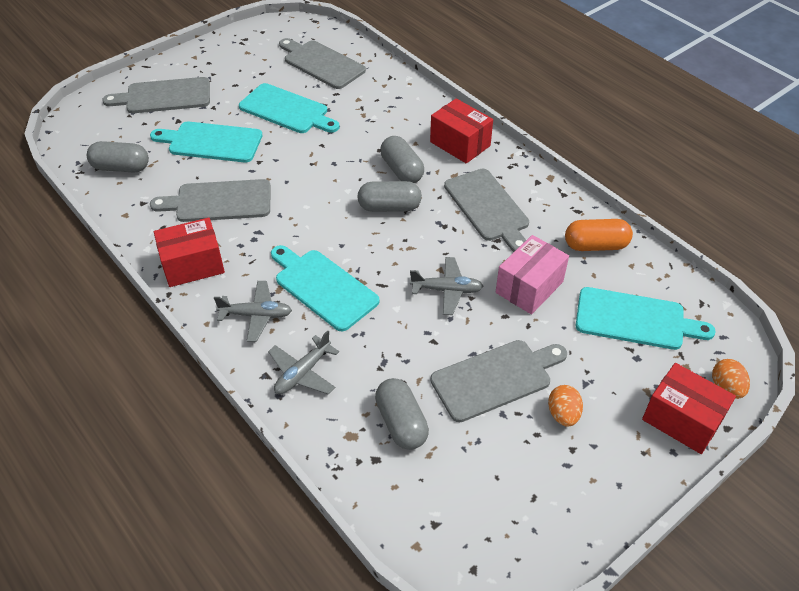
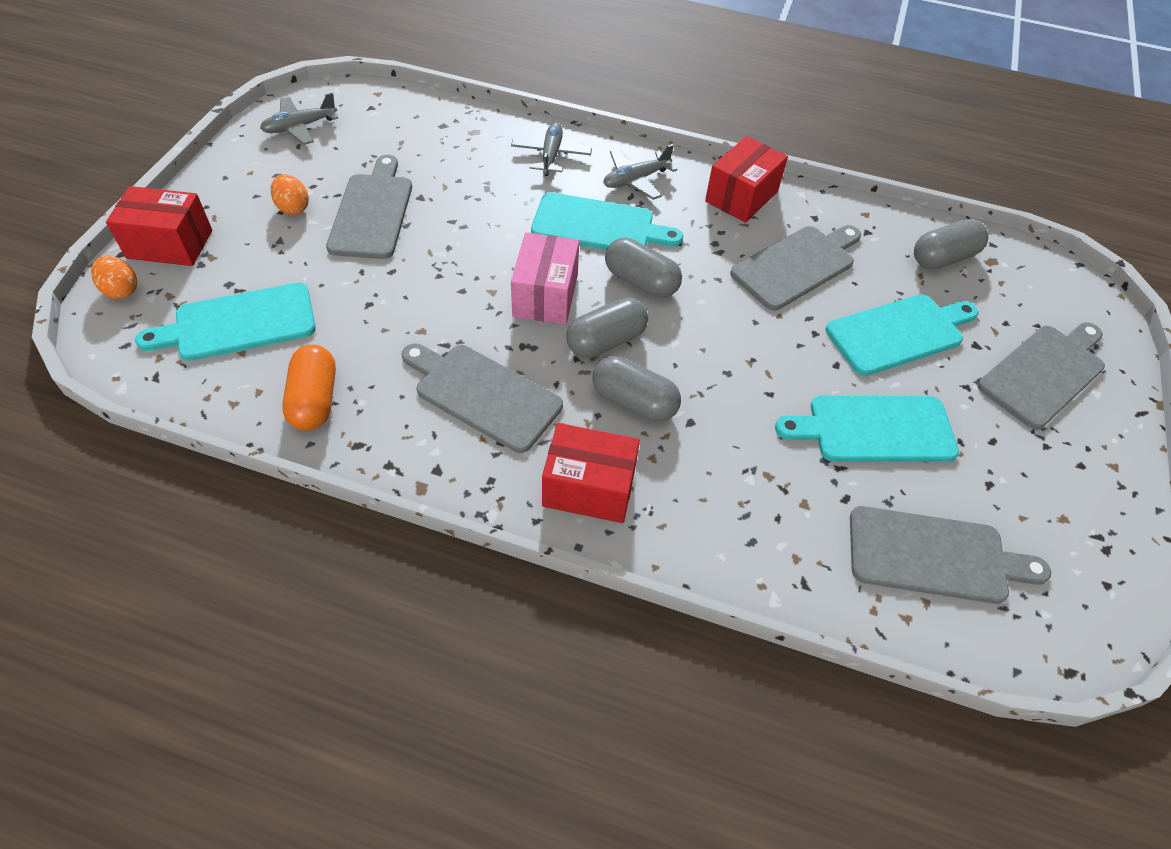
camera: 145 degrees right, 5 degrees up
grey capsule [375,378,429,450] -> grey capsule moved to [605,238,682,298]
grey plane [410,257,483,315] -> grey plane moved to [260,93,338,145]
grey cutting board [430,340,567,422] -> grey cutting board turned 150 degrees clockwise [326,155,412,259]
pink box [496,235,569,315] -> pink box moved to [511,232,579,325]
orange capsule [565,219,633,251] -> orange capsule turned 60 degrees counterclockwise [282,344,336,431]

